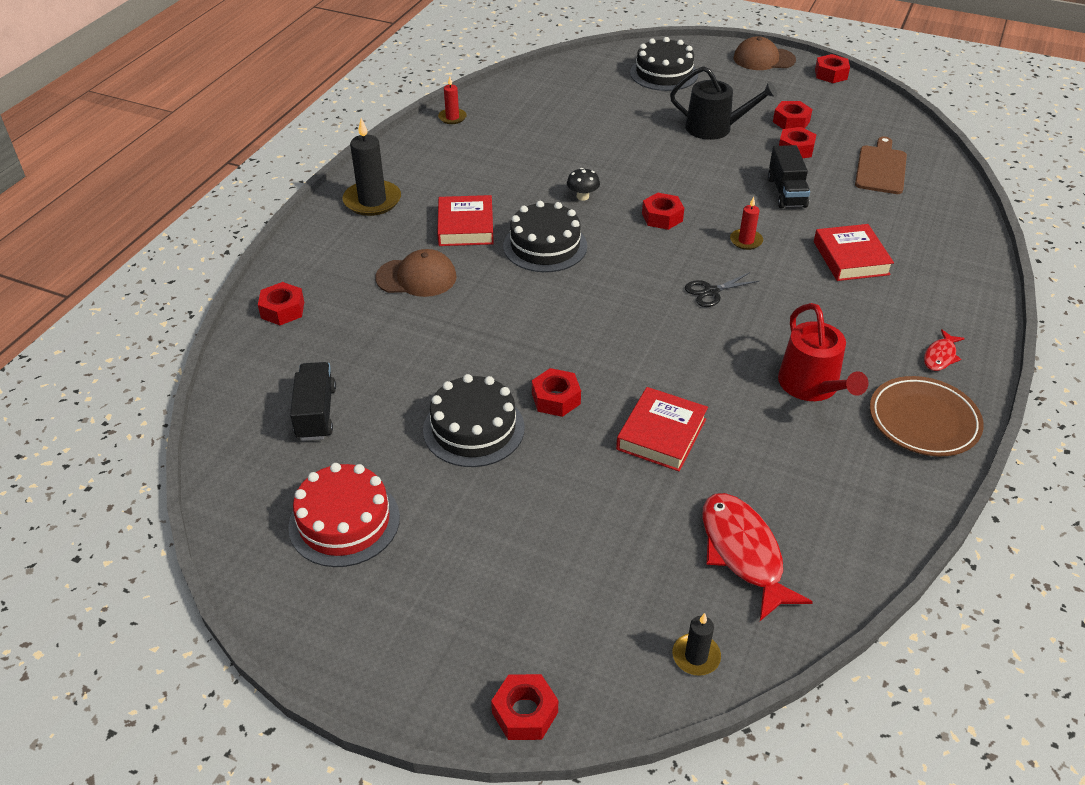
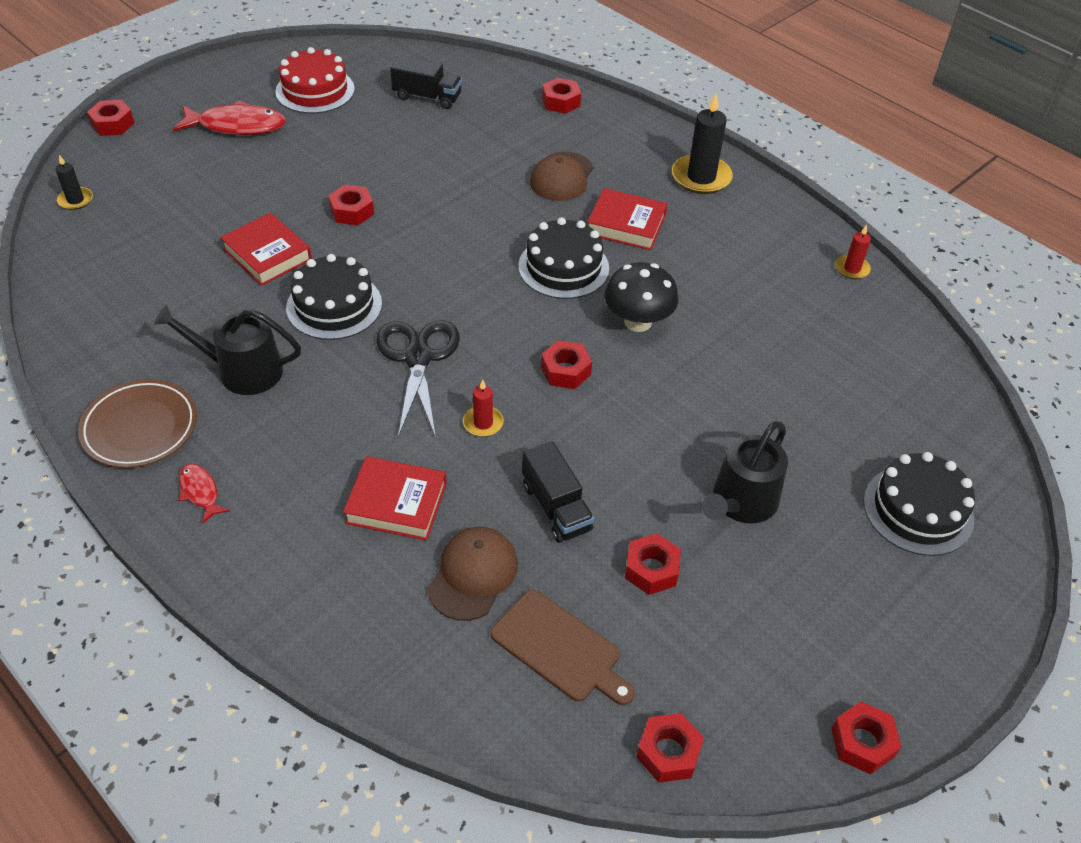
camera: 110 degrees right, 5 degrees up
black cake [423,374,525,467] -> black cake moved to [286,254,382,340]
black mushroom [567,168,600,201] -> black mushroom [605,262,678,332], size x1.84
black scissors [685,272,760,307] -> black scissors [376,320,460,438], size x1.84
red fish [702,493,813,621] -> red fish moved to [173,101,286,135]
brown cap [734,36,796,70] -> brown cap moved to [427,527,518,621]
black truck [768,145,810,208] -> black truck turned 135 degrees counterclockwise [522,441,594,543]
red nut [773,101,813,129] -> red nut moved to [636,713,704,783]
red watering can [778,303,868,401] -> black watering can [154,305,301,395]

